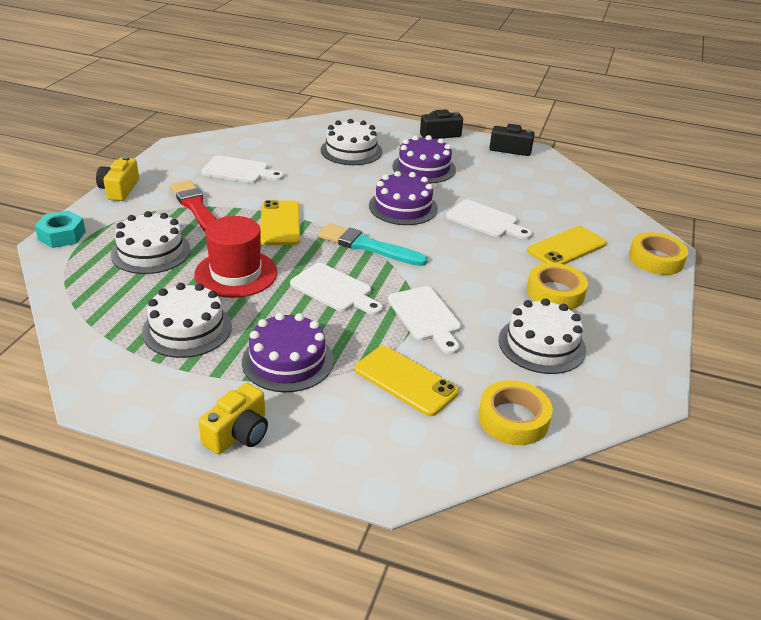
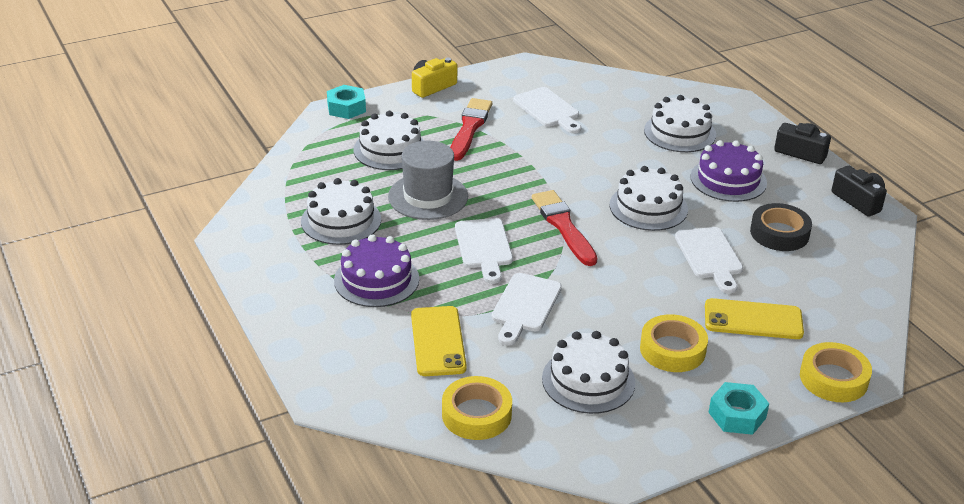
camera: 45 degrees right, 0 degrees up
red hat [194,216,277,298] -> grey hat [388,141,468,220]
yellow camera [198,383,268,454] -> none
yellow phone [260,200,300,245] -> none
turquoise brush [318,223,428,266] -> red brush [532,190,597,266]
purple cake [369,171,438,225] -> white cake [610,166,688,231]
none -> turquoise nut [708,382,769,435]
none -> black tape [750,203,812,251]

